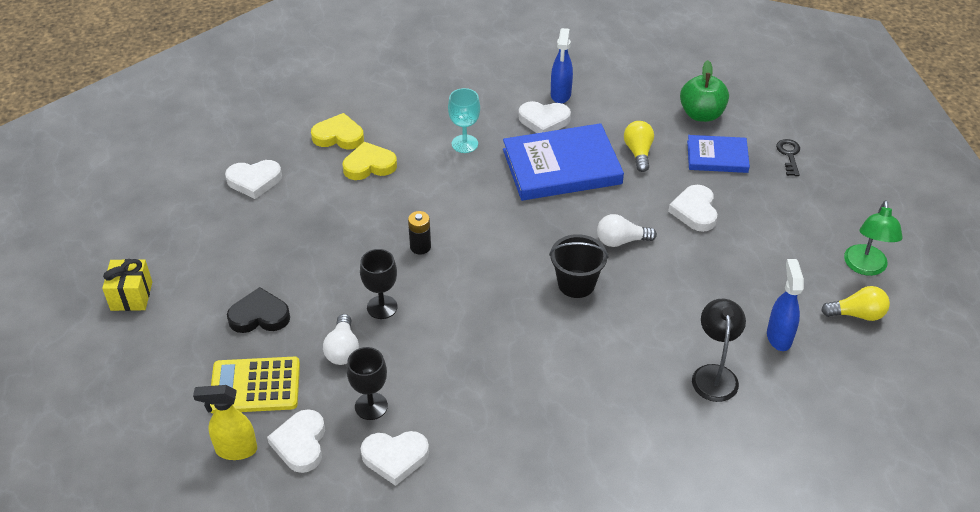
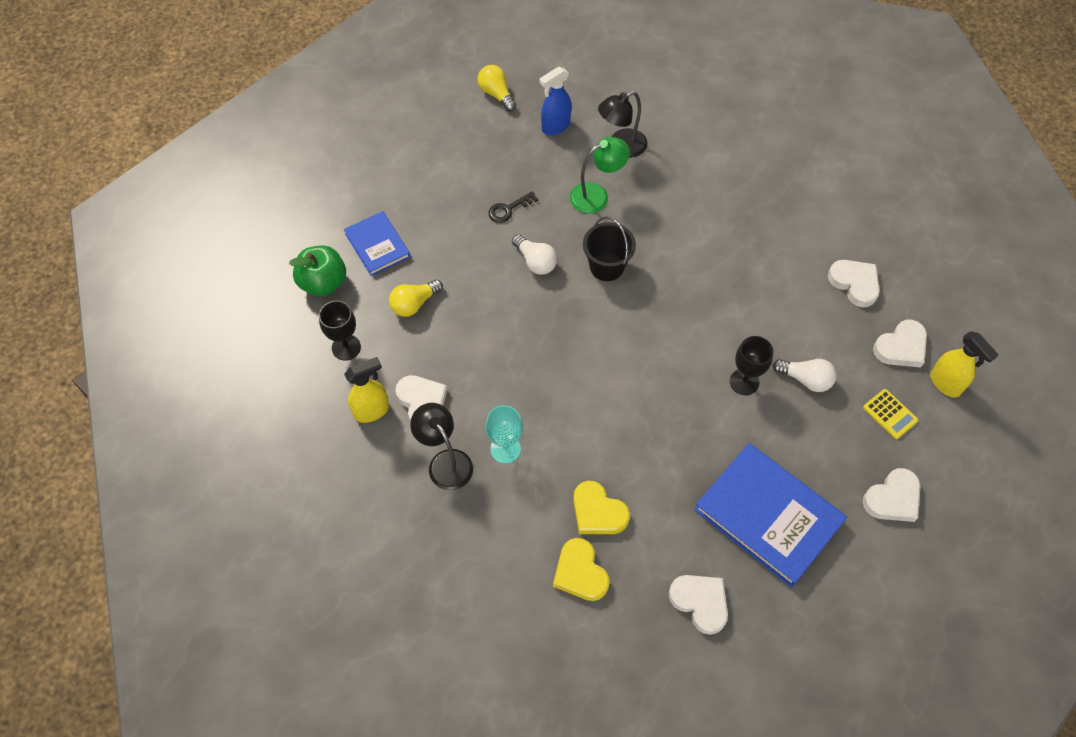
camera: 125 degrees left, 15 degrees up
yellow gift [102,259,152,311] -> none
yellow calculator [210,357,300,413] -> yellow calculator [863,389,918,439], size x0.58
black heart [227,287,290,333] -> none
white light bulb [323,314,359,365] -> white light bulb turned 60 degrees clockwise [773,359,837,392]
black goblet [347,347,388,420] -> black goblet moved to [319,301,361,360]
black battery [408,211,431,254] -> none
blue book [503,123,624,201] -> blue book moved to [694,443,847,588]
blue spray bottle [551,28,573,103] -> yellow spray bottle [344,357,389,423]
white heart [668,185,717,232] -> white heart moved to [863,468,920,522]
black key [776,139,800,176] -> black key moved to [488,191,538,223]
green lamp [844,200,903,276] -> green lamp moved to [570,137,630,214]
none -> black lamp [410,403,473,490]

